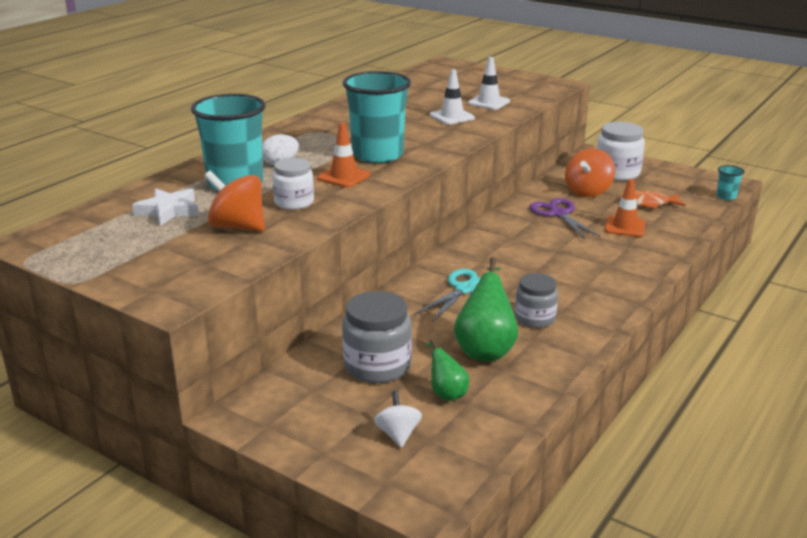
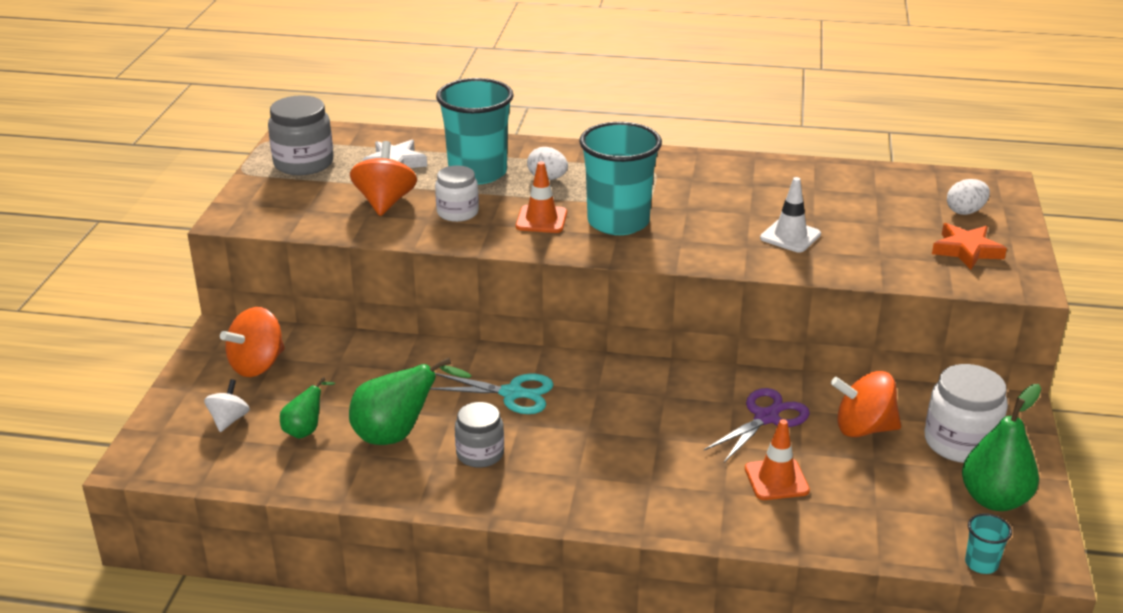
camera: 65 degrees right, 5 degrees up
grey jar [342,291,412,383] -> grey jar moved to [268,95,334,175]
white spinning top [374,390,422,448] -> white spinning top turned 45 degrees counterclockwise [204,379,250,432]
white traffic cone [468,57,510,110] -> none
orange fish [620,191,685,209] -> none
none -> orange spinning top [220,307,285,377]
none -> orange star [932,223,1007,270]
none -> white egg [947,179,990,215]
none -> green pear [962,384,1041,511]

